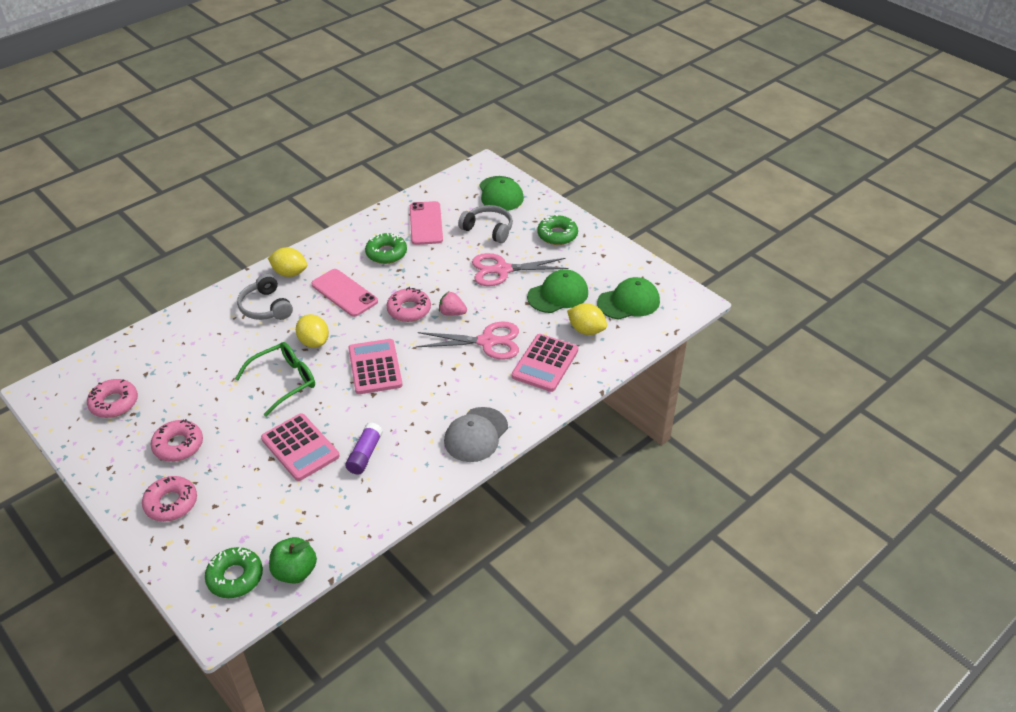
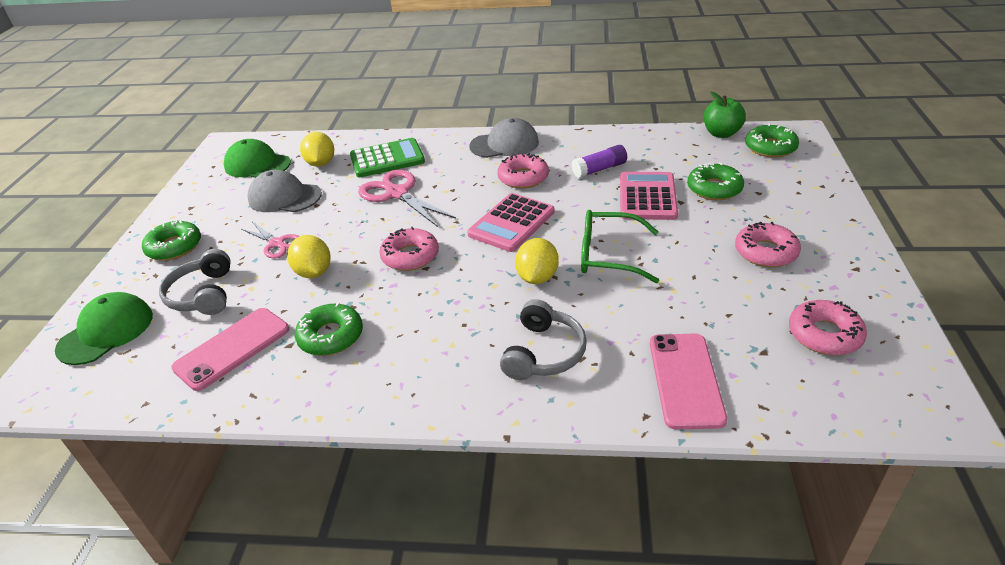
camera: 130 degrees left, 5 degrees down
pink donut [142,476,197,522] -> pink donut moved to [497,153,549,189]
yellow lemon [268,247,307,277] -> yellow lemon moved to [287,235,331,278]
pink phone [311,269,378,317] -> pink phone moved to [650,334,727,429]
pink strawberry [439,292,467,316] -> none
pink scissors [472,253,568,286] -> pink scissors [241,222,300,259], size x0.61
pink calculator [512,334,578,392] -> green calculator [350,138,425,177]
green cap [527,269,588,313] -> grey cap [247,170,322,212]
none -> green donut [687,162,744,200]

